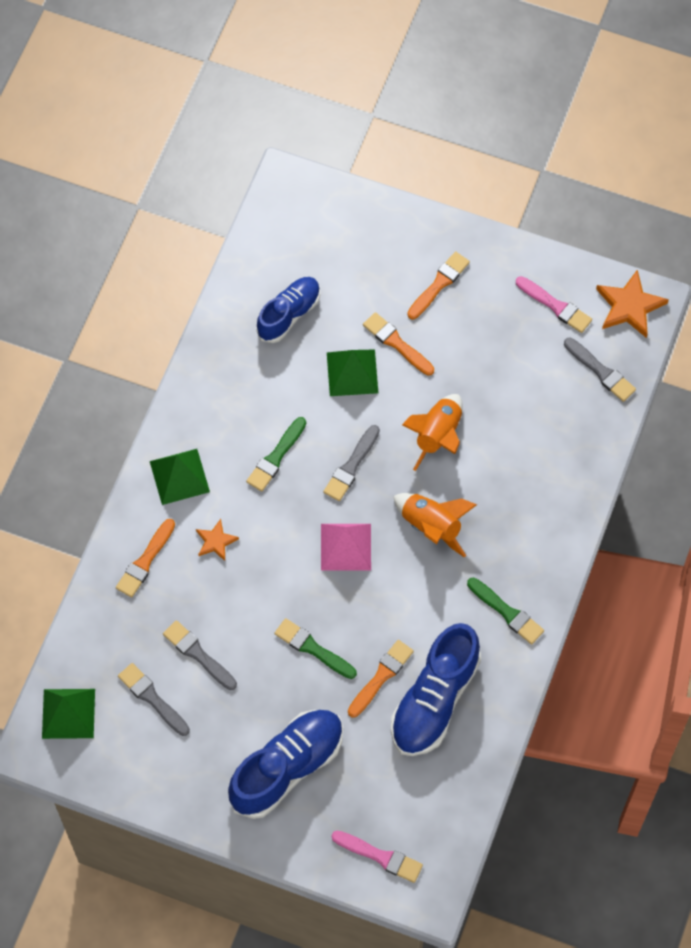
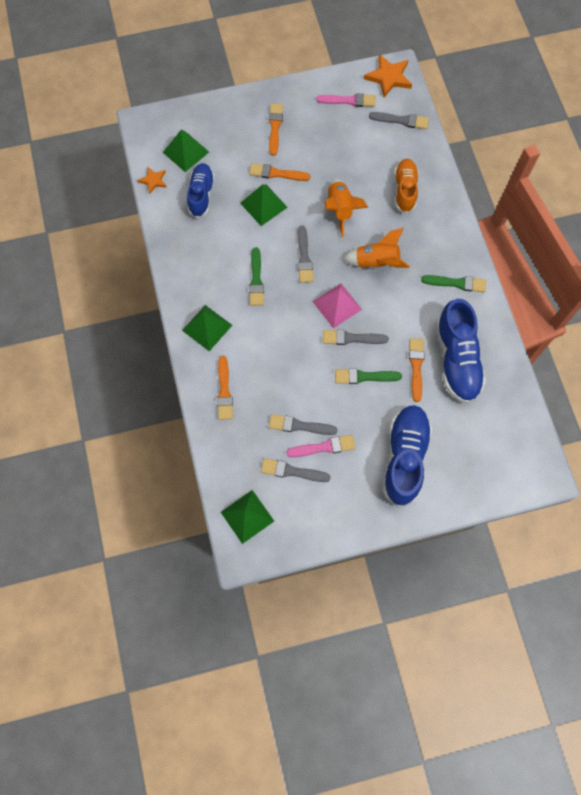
camera: 35 degrees left, 5 degrees up
orange star [196,519,239,561] -> orange star moved to [138,167,167,194]
pink brush [331,830,423,883] -> pink brush moved to [286,435,356,457]
none -> green pyramid [163,129,209,172]
none -> grey brush [323,330,389,345]
none -> orange shoe [394,159,418,214]

